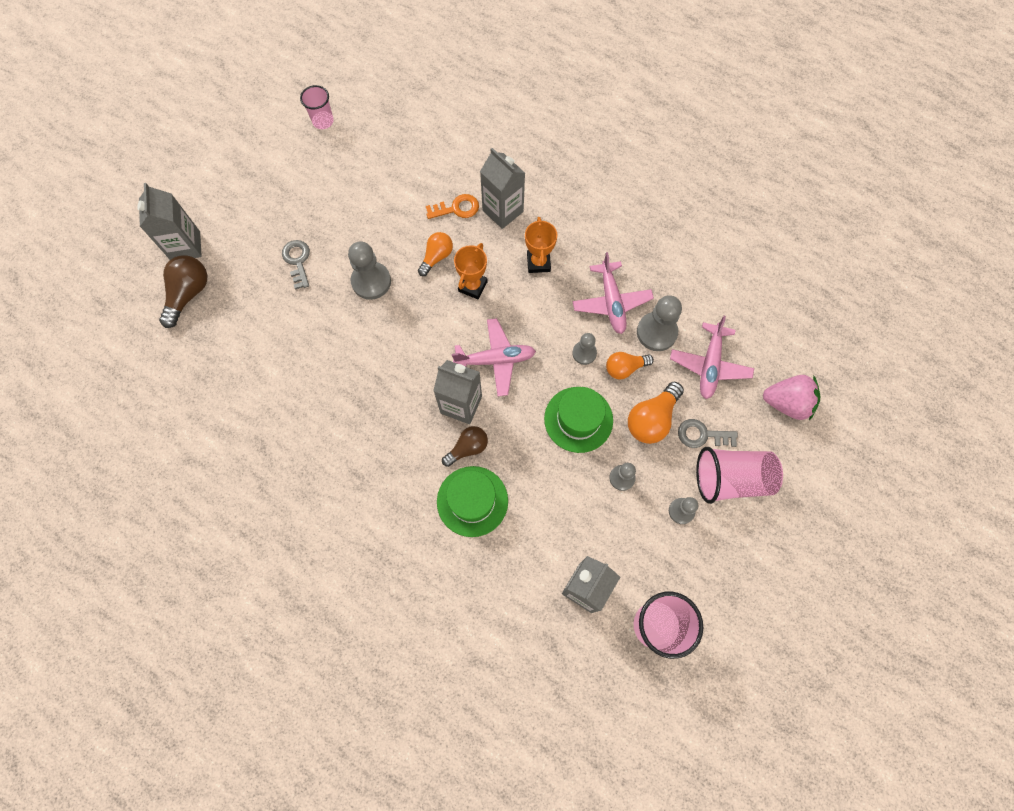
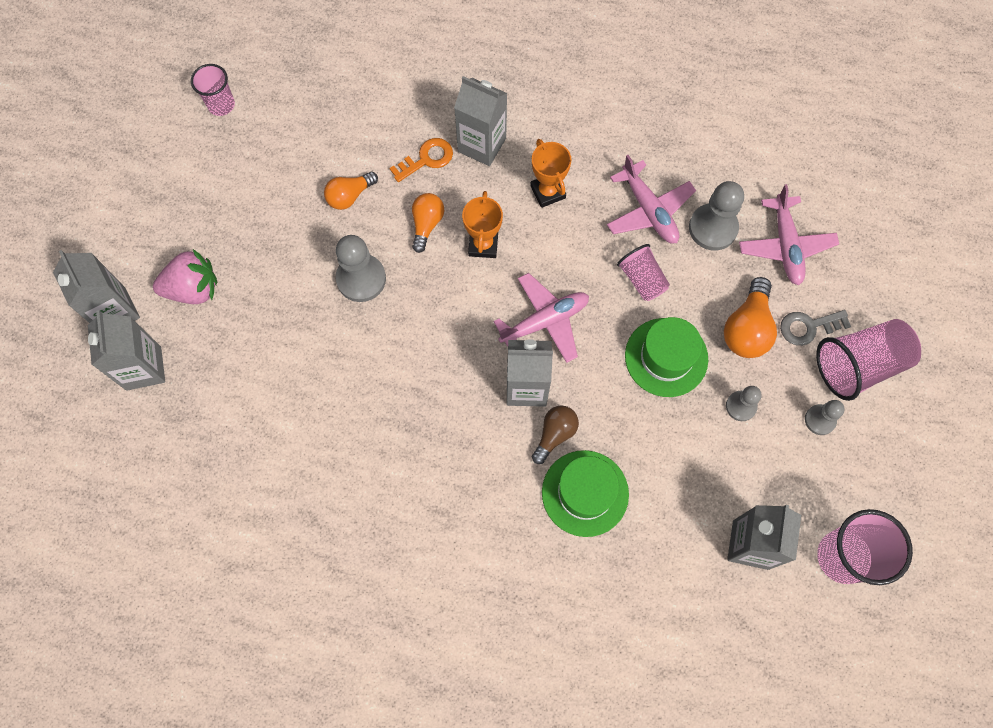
camera: 20 degrees left, 0 degrees up
brown light bulb [159,255,207,328] -> grey carton [88,310,165,391]
grey key [282,240,310,290] -> none
grey pawn [572,333,597,365] -> pink cup [617,244,670,301]
orange light bulb [606,352,654,379] -> orange light bulb moved to [324,172,378,210]
pink strawberry [763,375,821,420] -> pink strawberry moved to [153,249,217,304]

